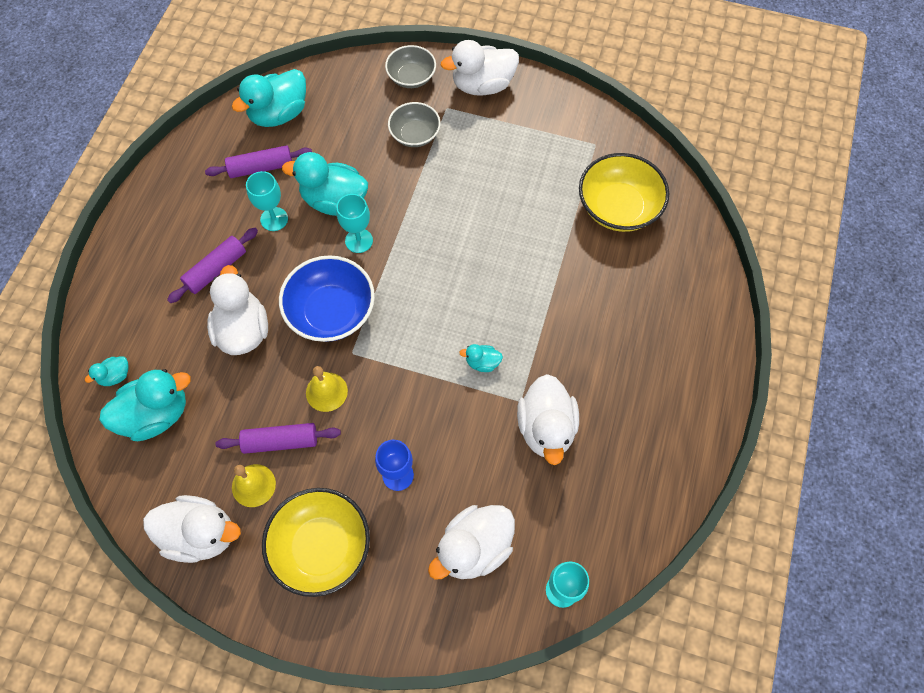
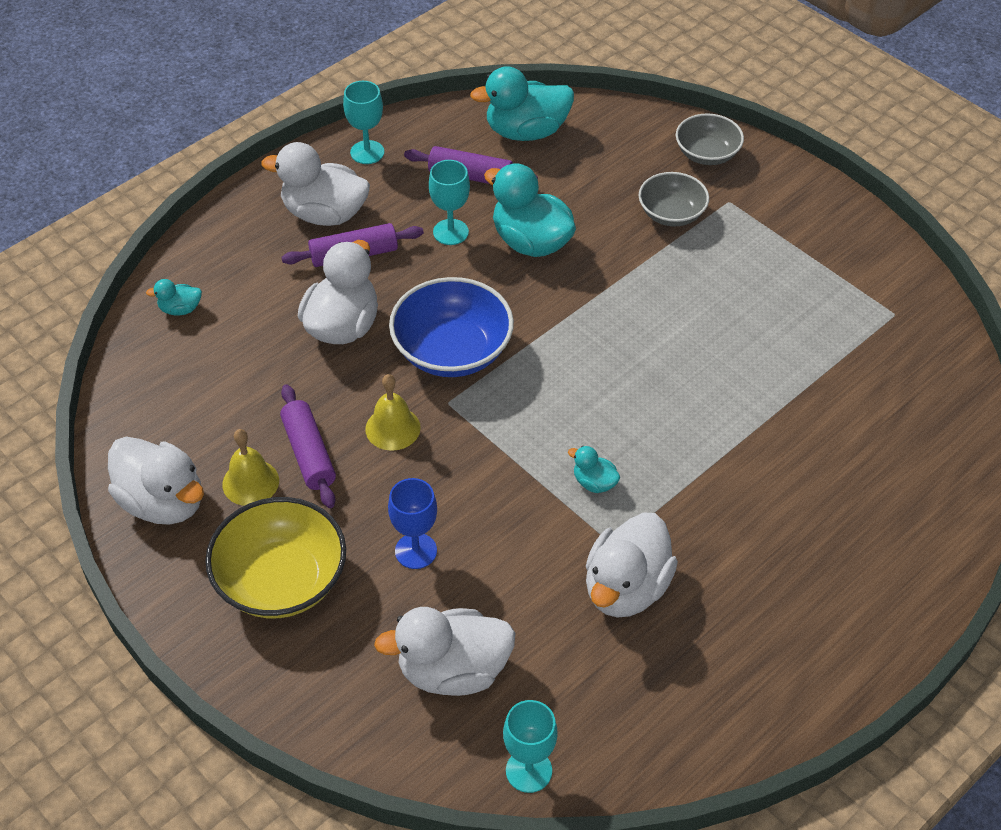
camera: 30 degrees right, 15 degrees down
turquoise duck [99,369,191,441] -> none
purple rolling pin [216,423,341,454] -> purple rolling pin turned 45 degrees clockwise [280,384,336,508]
turquoise goblet [336,194,373,253] -> turquoise goblet moved to [343,81,384,164]
white duck [441,40,519,96] -> white duck moved to [261,142,370,226]
yellow bowl [579,153,669,232] -> none

